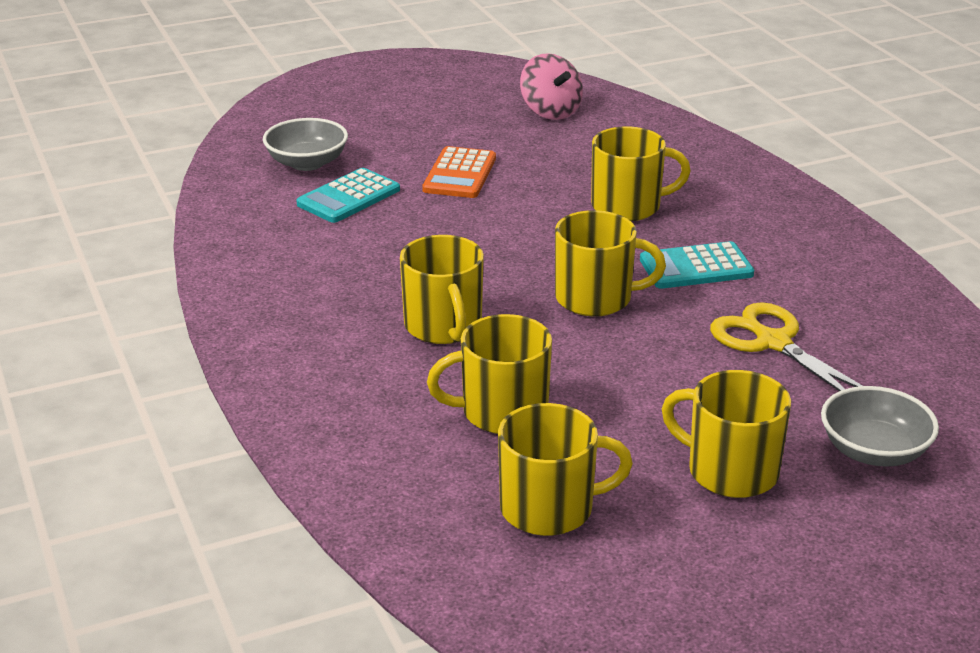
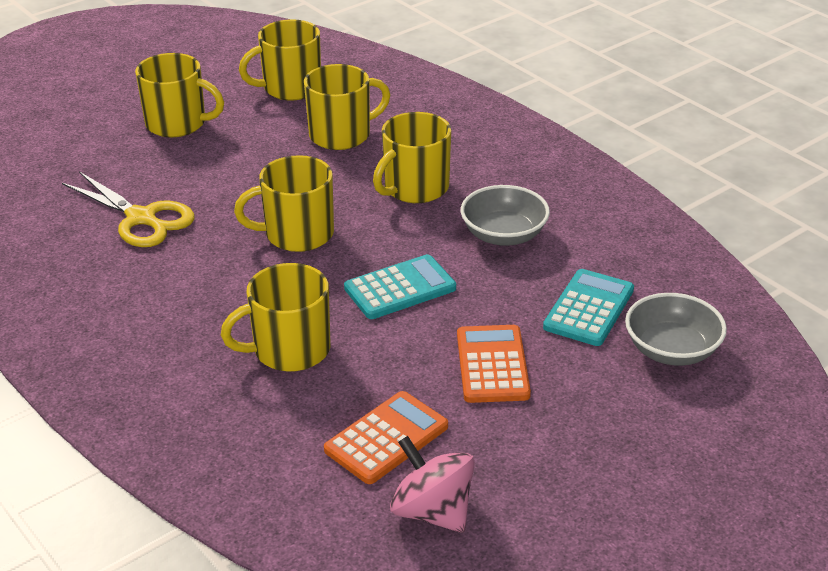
camera: 165 degrees right, 5 degrees up
yellow mug [400,235,484,344] -> yellow mug turned 105 degrees counterclockwise [373,112,451,203]
turquoise calculator [640,241,754,289] -> turquoise calculator moved to [344,254,456,319]
grey bowl [821,386,939,467] -> grey bowl moved to [461,185,550,246]
none -> orange calculator [324,391,448,484]

